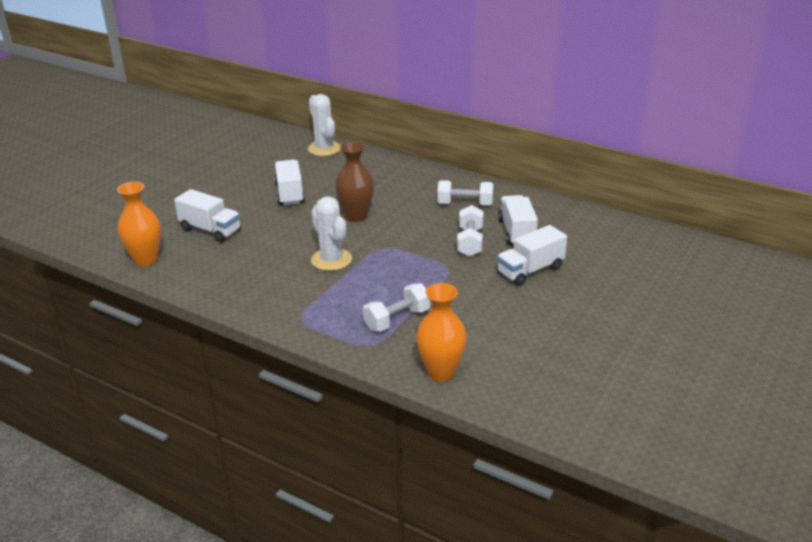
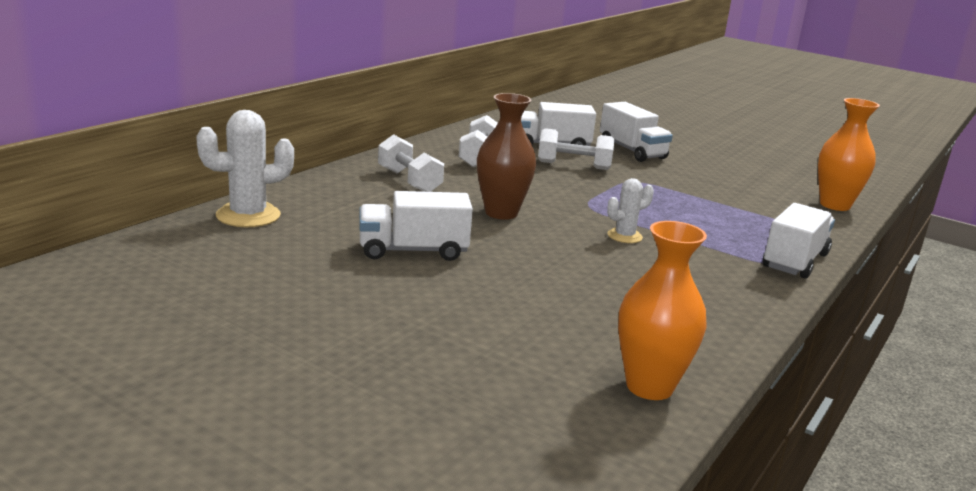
camera: 90 degrees left, 10 degrees down
white truck [174,189,241,242] -> white truck moved to [763,203,835,278]
white cactus [311,196,352,271] -> white cactus [607,178,654,243], size x0.58
white dumbbell [363,283,430,332] -> white dumbbell moved to [378,134,444,192]

